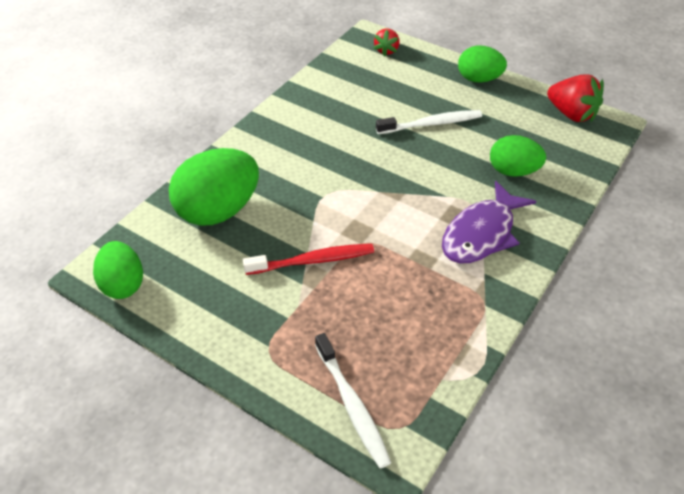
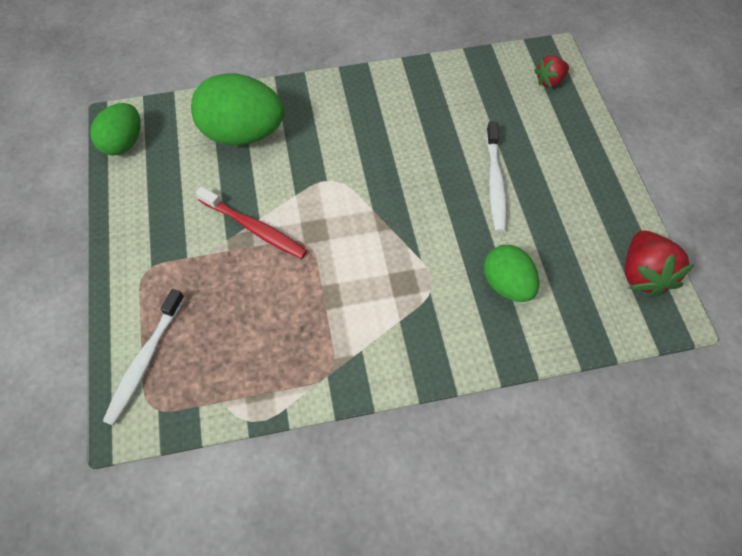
camera: 45 degrees right, 15 degrees up
white toothbrush [376,110,482,134] -> white toothbrush turned 60 degrees clockwise [486,122,507,232]
purple fish [442,181,536,264] -> none
green egg [458,45,507,83] -> none

